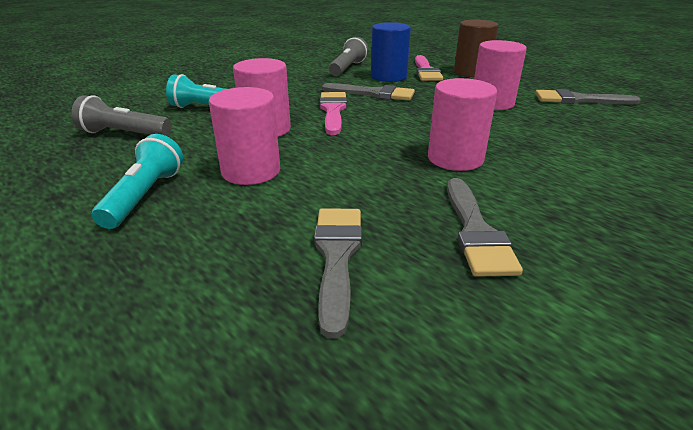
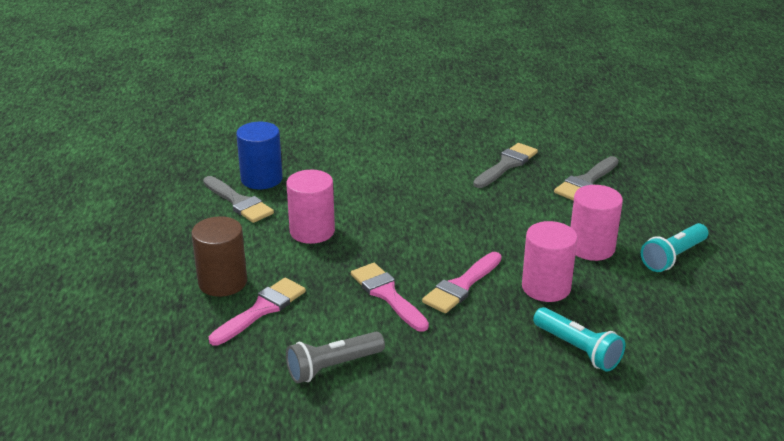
camera: 140 degrees left, 0 degrees up
grey flashlight [71,95,171,136] -> none
grey brush [322,83,415,101] -> pink brush [351,263,429,332]
blue cylinder [371,22,411,82] -> blue cylinder moved to [236,122,283,189]
pink cylinder [428,78,497,171] -> none

